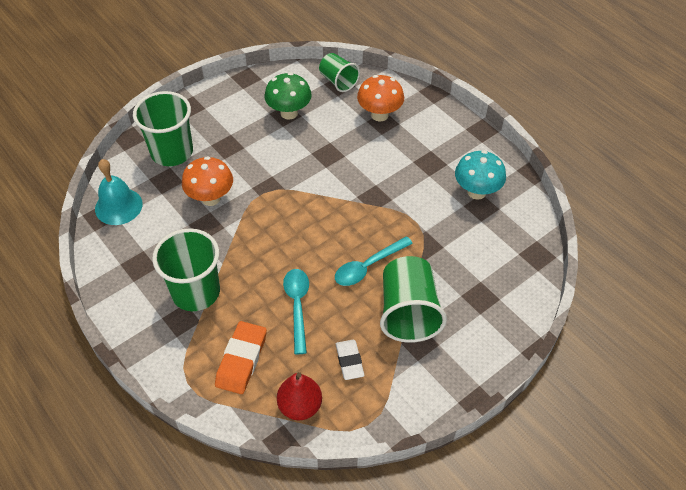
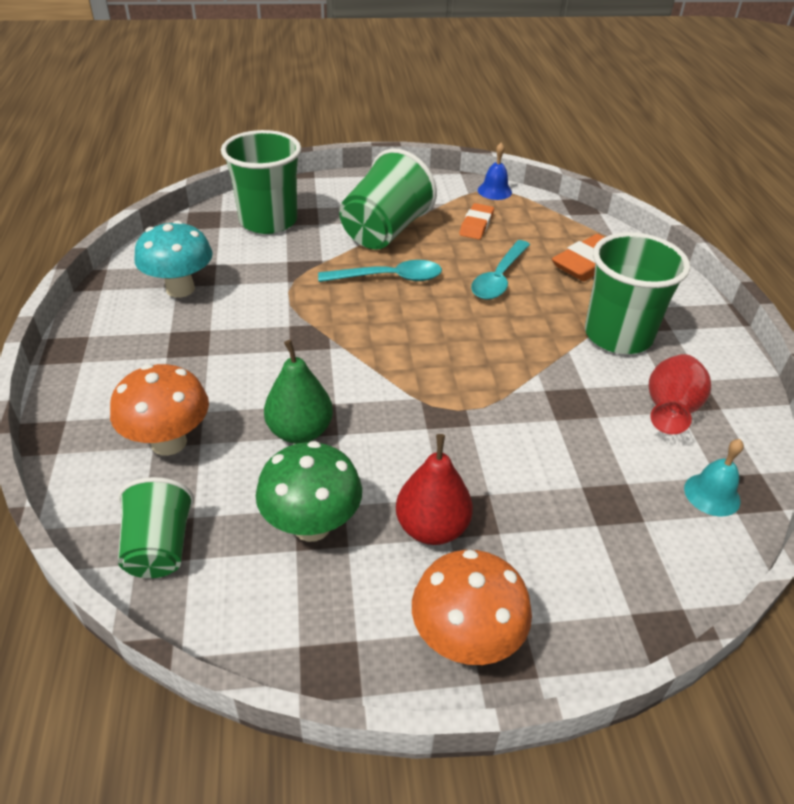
camera: 150 degrees left, 10 degrees down
turquoise bell [95,159,143,225] -> turquoise bell [684,439,744,517], size x0.61
green cup [133,91,193,166] -> green cup moved to [221,130,301,234]
orange mushroom [182,156,233,206] -> orange mushroom moved to [412,550,532,665]
red pear [277,372,322,420] -> red pear moved to [396,434,473,545]
white eraser [336,340,364,380] -> orange eraser [459,203,494,239]
none -> green pear [264,340,333,444]
none -> blue bell [478,142,512,200]
none -> red vase [649,354,711,434]

